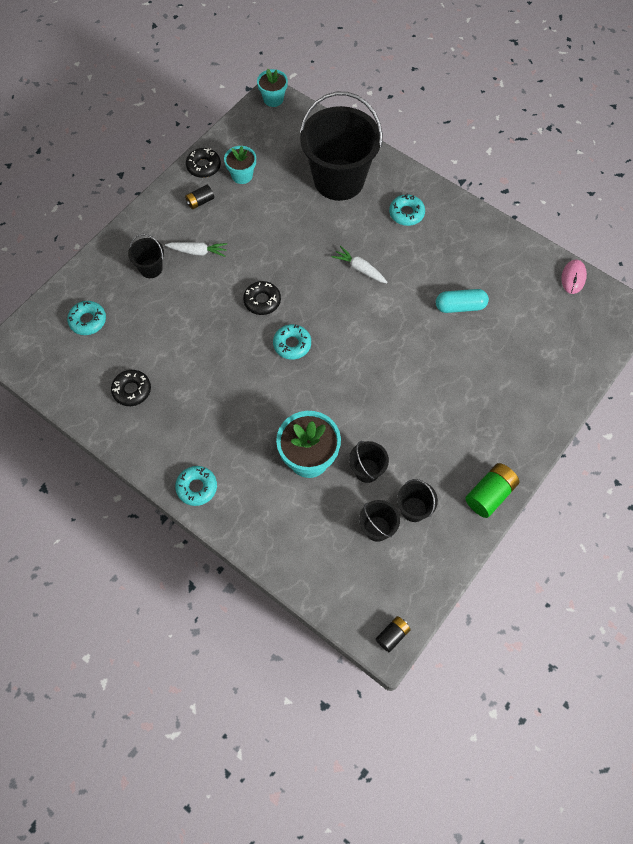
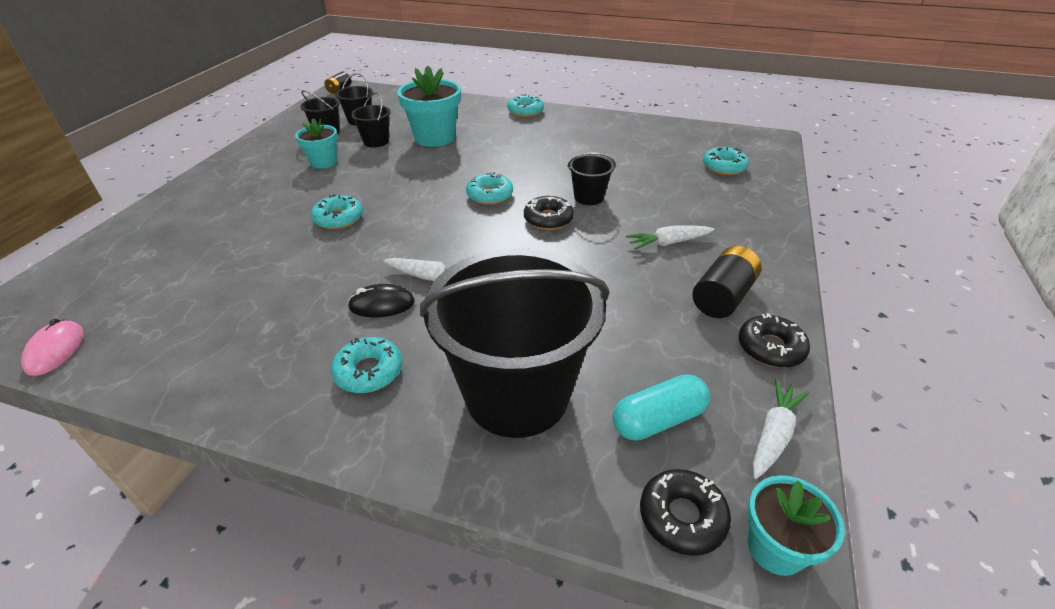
camera: 160 degrees right, 25 degrees down
black donut [111,370,151,406] -> black donut moved to [640,469,731,556]
black bucket [128,234,164,278] -> black bucket moved to [567,152,616,205]
black battery [185,185,214,209] -> black battery [692,246,761,318], size x1.66
turquoise flower pot [224,146,256,184] -> turquoise flower pot moved to [295,118,338,169]
turquoise capsule [436,289,489,313] -> turquoise capsule moved to [613,375,710,441]
green battery [465,463,519,518] -> none
none -> turquoise donut [311,194,363,229]
none -> black mouse [347,284,415,317]
none -> white carrot [753,379,809,479]

